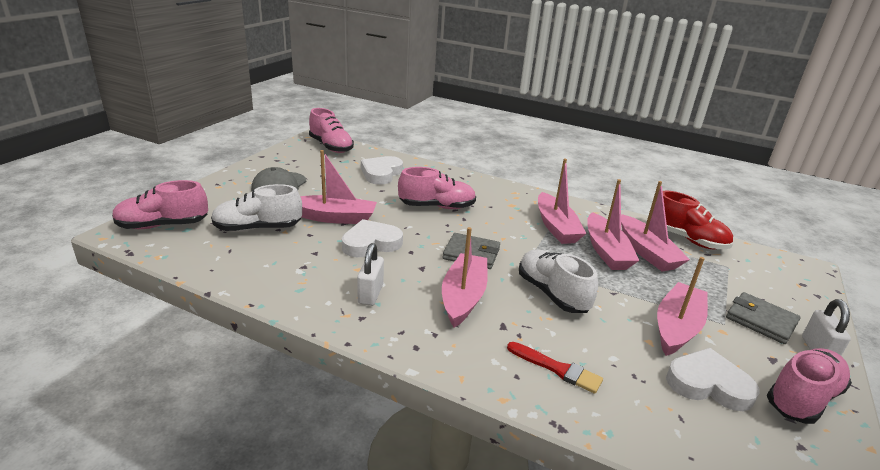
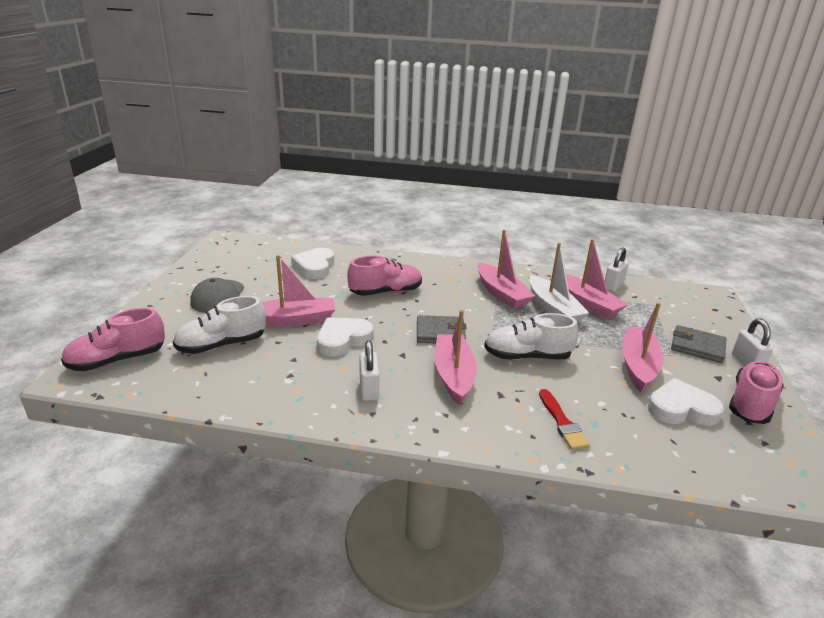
camera: 15 degrees left, 0 degrees up
pink shoe [309,108,354,153] -> none
red brush [507,342,603,394] -> red brush turned 60 degrees clockwise [539,389,590,450]
white shoe [519,250,598,313] -> white shoe turned 45 degrees counterclockwise [484,313,578,360]
pink boat [587,179,639,270] -> white boat [529,243,589,323]
red shoe [663,190,733,249] -> white padlock [605,248,629,292]

